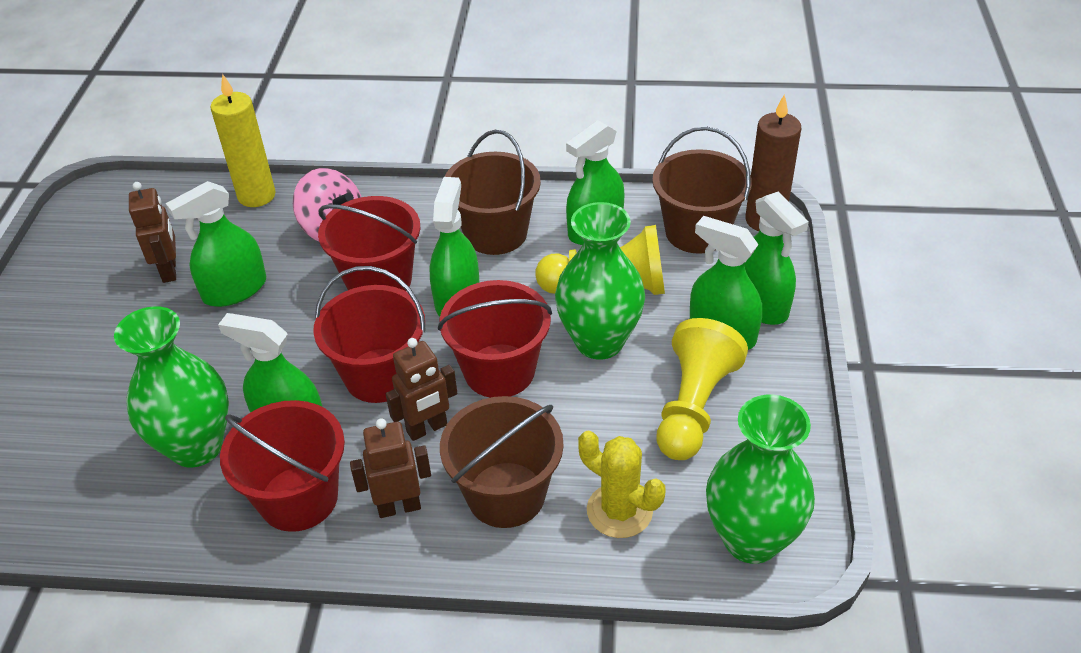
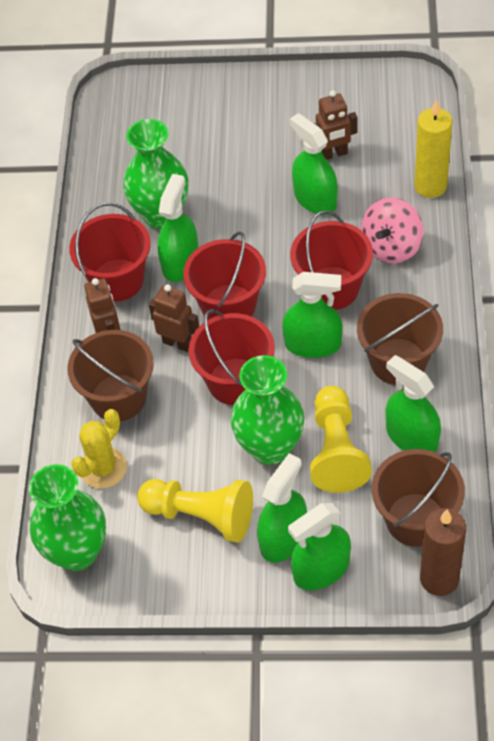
camera: 90 degrees right, 10 degrees up
brown robot [386,338,457,441] -> brown robot turned 150 degrees clockwise [149,284,199,352]

